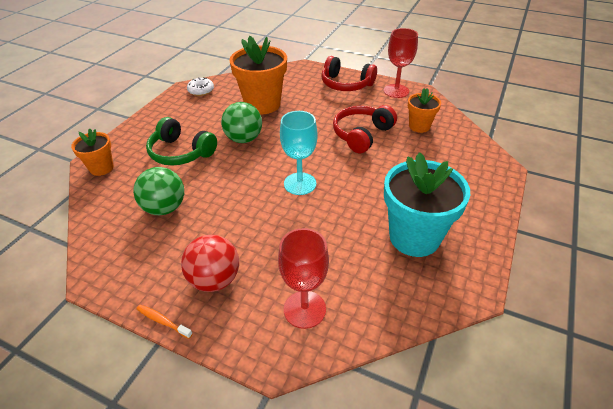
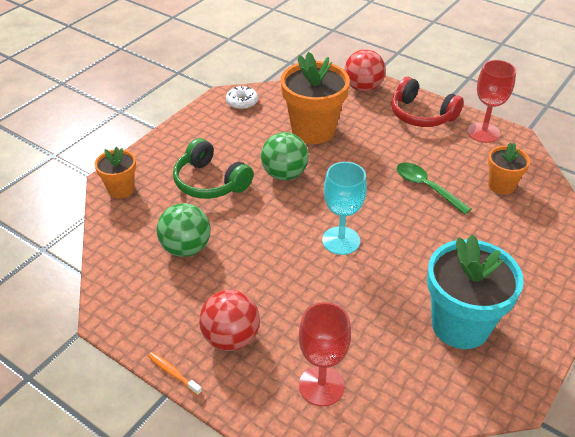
camera: 10 degrees right, 0 degrees up
red headphones [333,105,397,153] -> green spoon [397,162,471,214]
none -> red ball [344,49,386,92]

